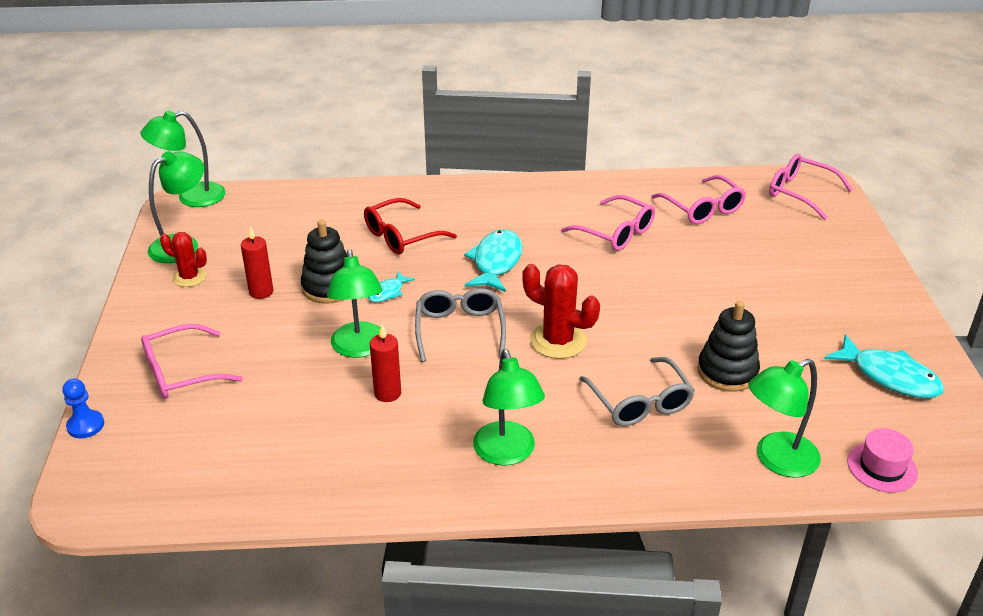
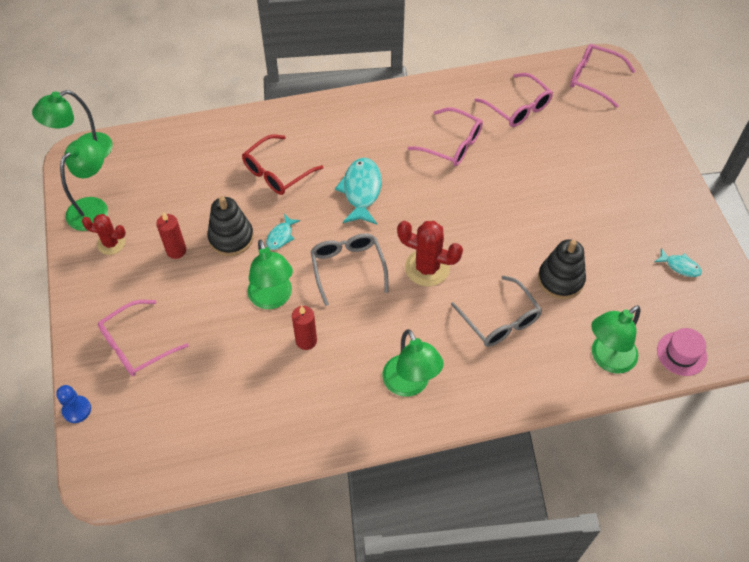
camera: 10 degrees left, 20 degrees up
turquoise fish [824,334,944,398] -> turquoise fish [655,248,702,277], size x0.53

